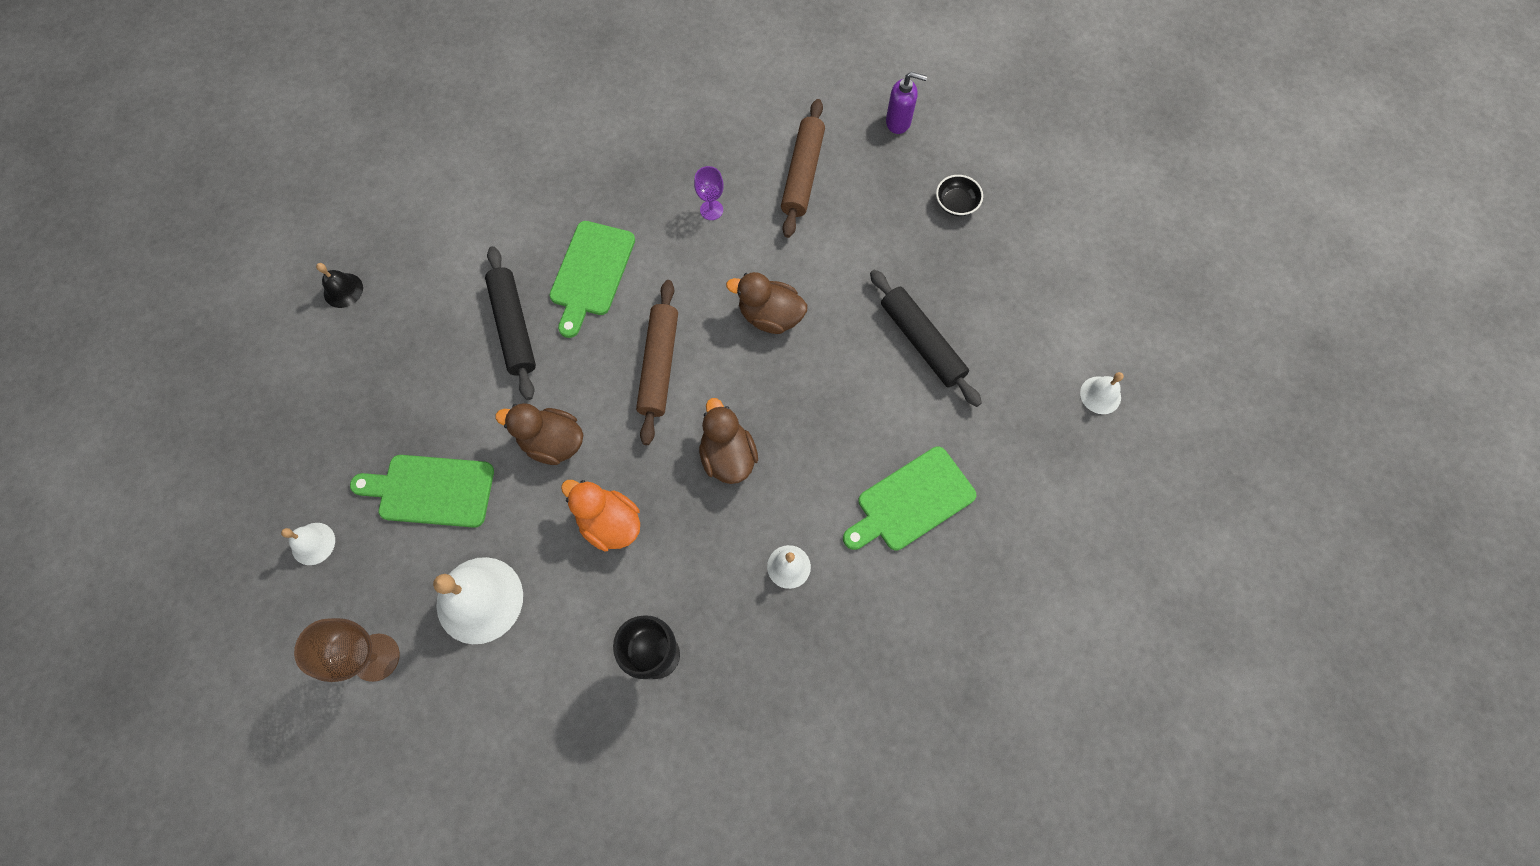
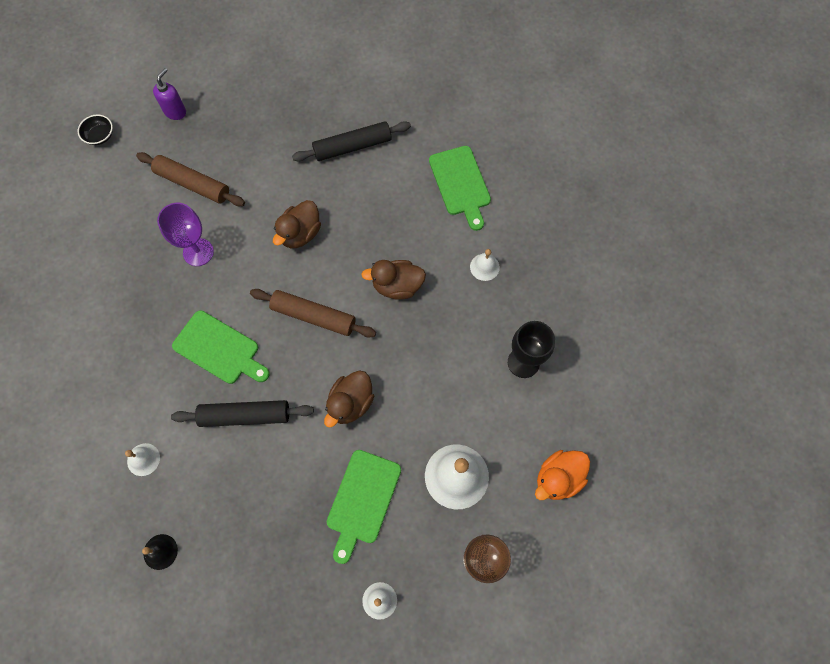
camera: 75 degrees left, 0 degrees up
orange duck [561,480,640,551] -> orange duck moved to [535,450,590,500]
purple goblet [694,166,724,220] -> purple goblet [157,203,214,266], size x1.67
black bowl [936,175,983,216] -> black bowl moved to [78,115,113,145]
white bell [1080,372,1124,414] -> white bell moved to [125,443,160,476]

